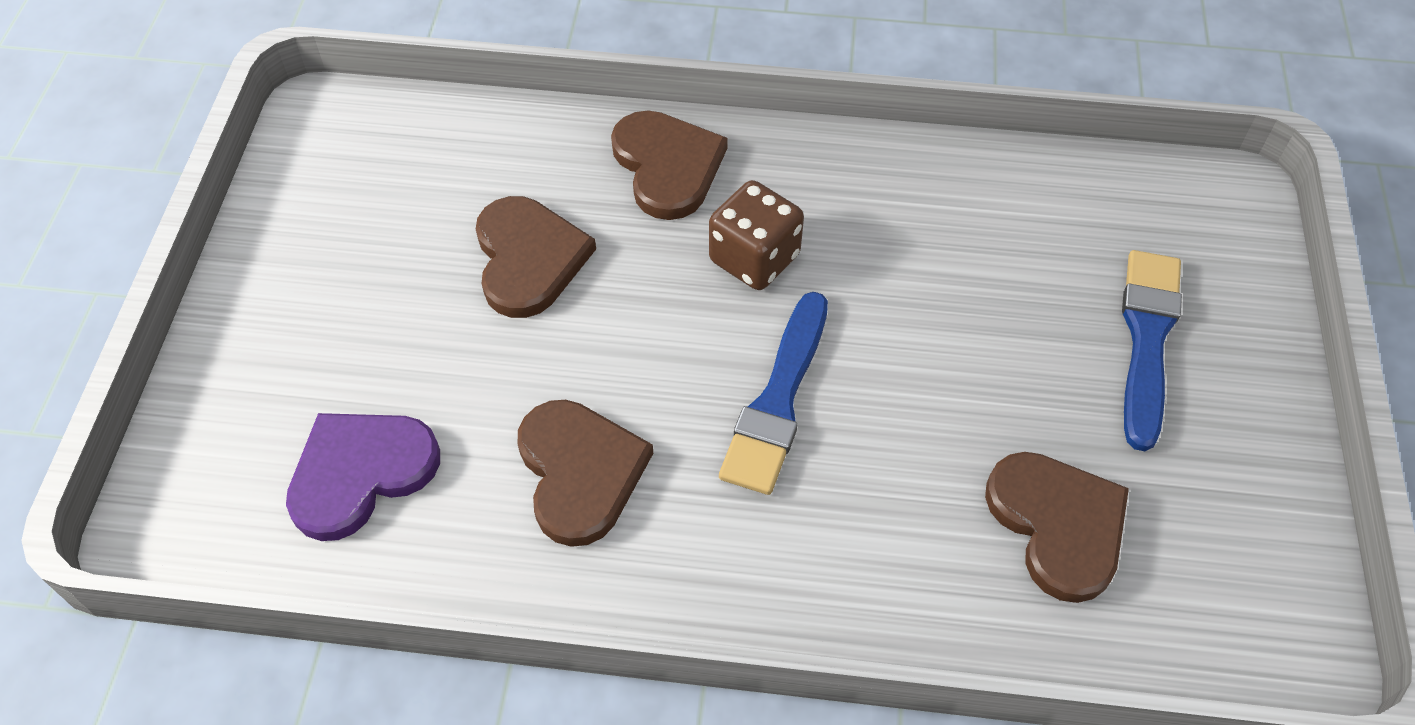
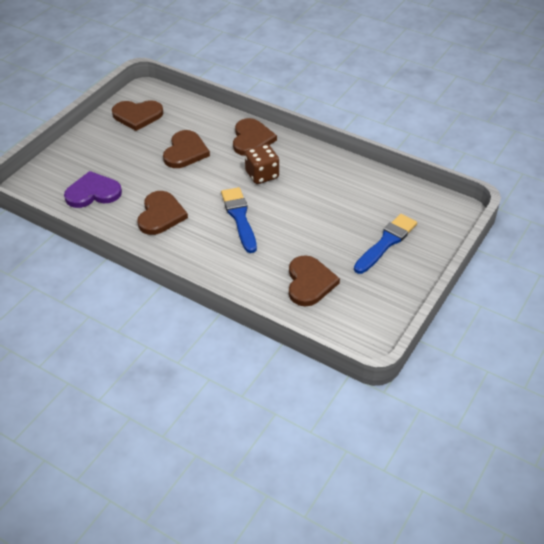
camera: 25 degrees right, 10 degrees down
blue brush [719,292,828,495] -> blue brush turned 120 degrees clockwise [221,187,257,253]
none -> brown heart [112,100,163,131]

